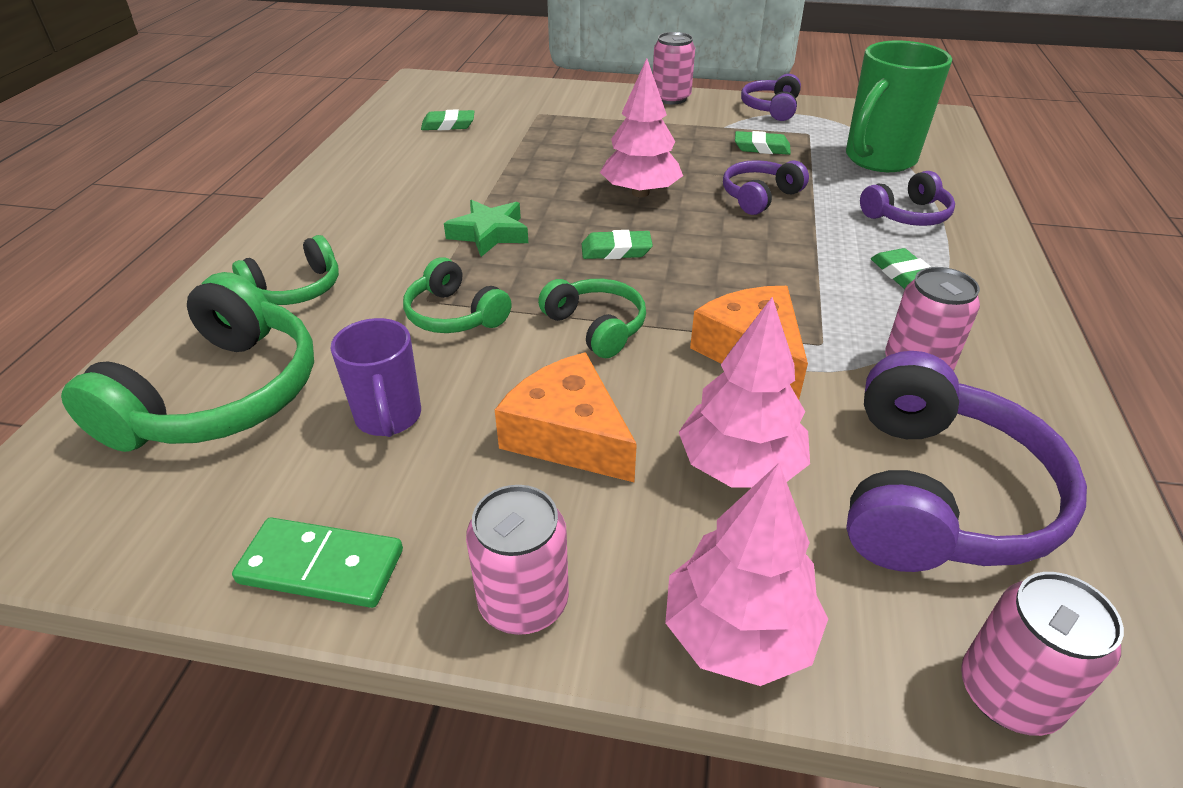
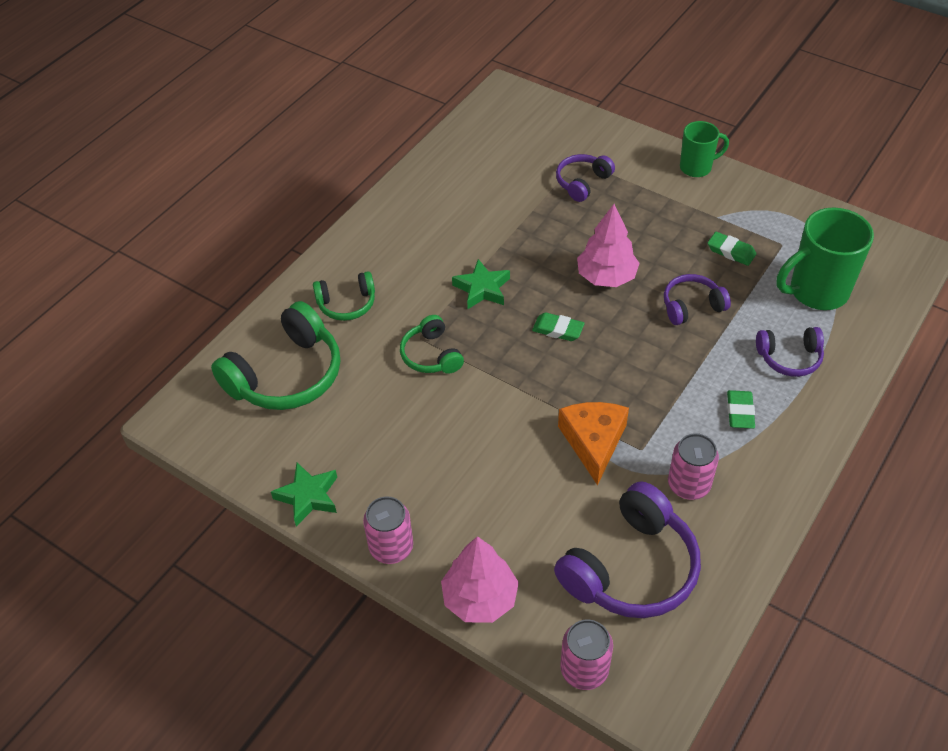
camera: 25 degrees right, 10 degrees up
green domino [232,517,403,608] -> green star [271,463,337,526]
purple mug [331,318,421,437] -> none
green eraser [421,109,474,130] -> none
orange cheese [495,352,637,482] -> none
green headphones [538,279,646,358] -> none
pink can [653,32,695,104] -> green mug [680,121,729,177]
pink tree [679,297,810,488] -> none
purple headphones [741,74,801,121] -> purple headphones moved to [556,154,615,202]

